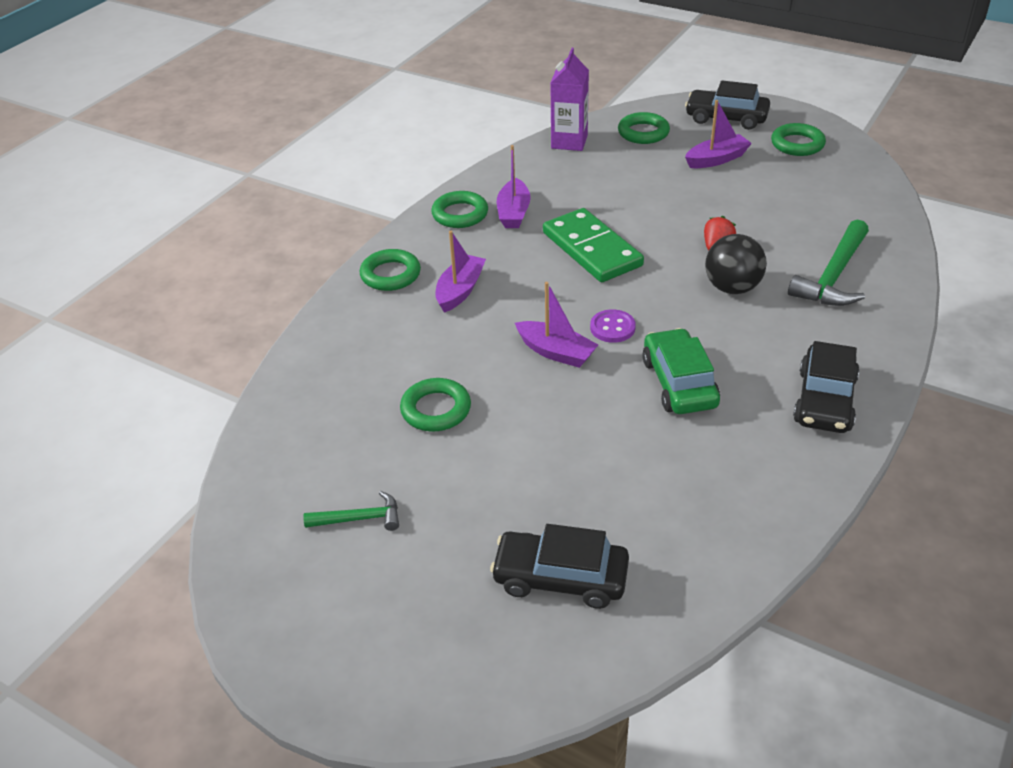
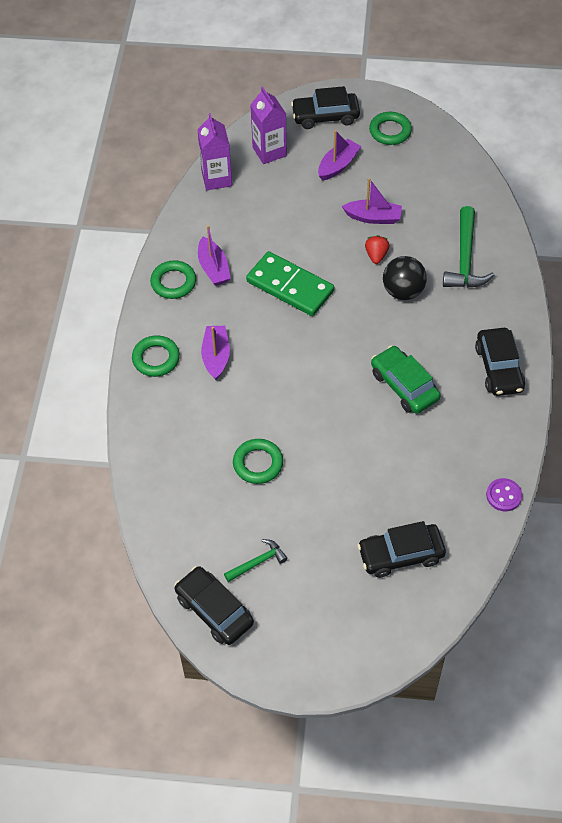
camera: 25 degrees left, 15 degrees up
purple boat [515,282,598,368] -> purple boat moved to [342,178,402,224]
purple button [590,309,636,343] -> purple button moved to [486,478,522,512]
green ring [618,112,670,144] -> purple carton [250,87,287,164]
none -> black car [175,566,254,645]

